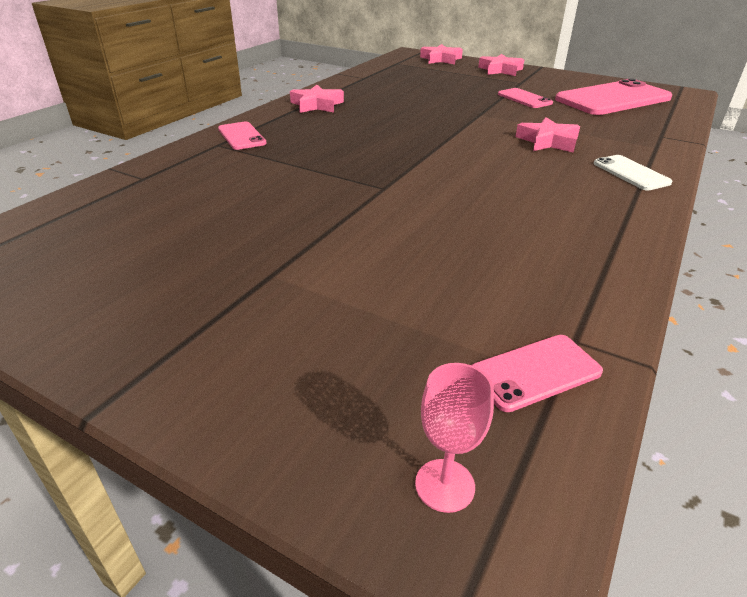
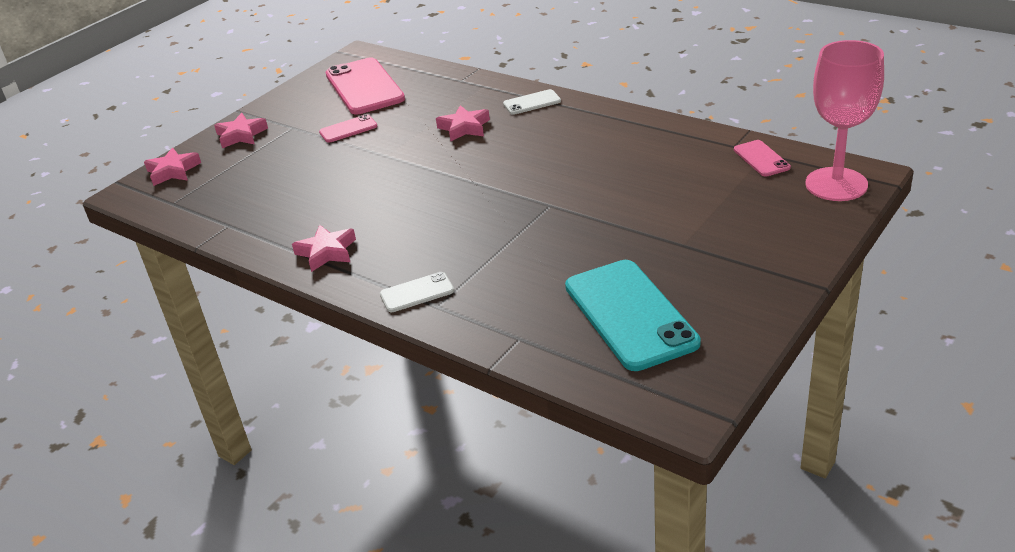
camera: 80 degrees left, 0 degrees up
pink phone [218,122,267,150] -> white phone [380,272,454,312]
pink goblet [415,363,494,513] -> pink goblet [806,40,884,201], size x2.38
none -> turquoise phone [565,260,701,371]

